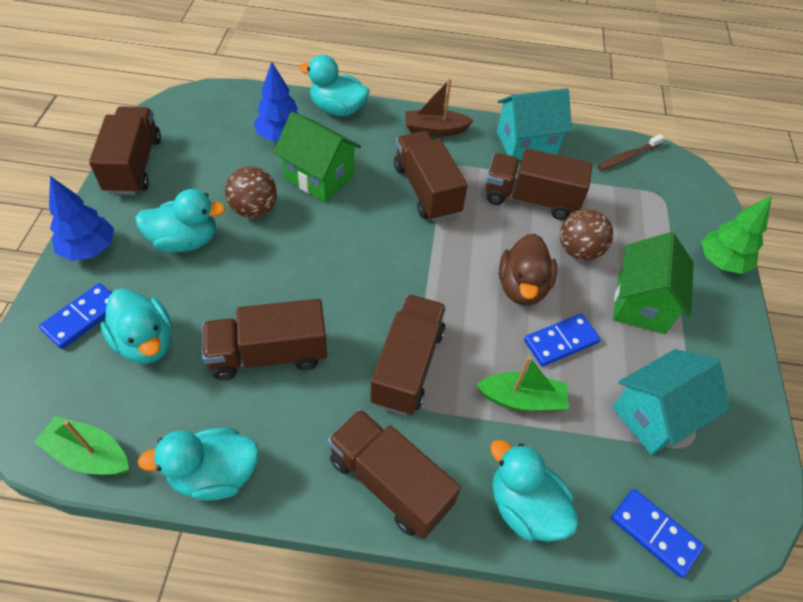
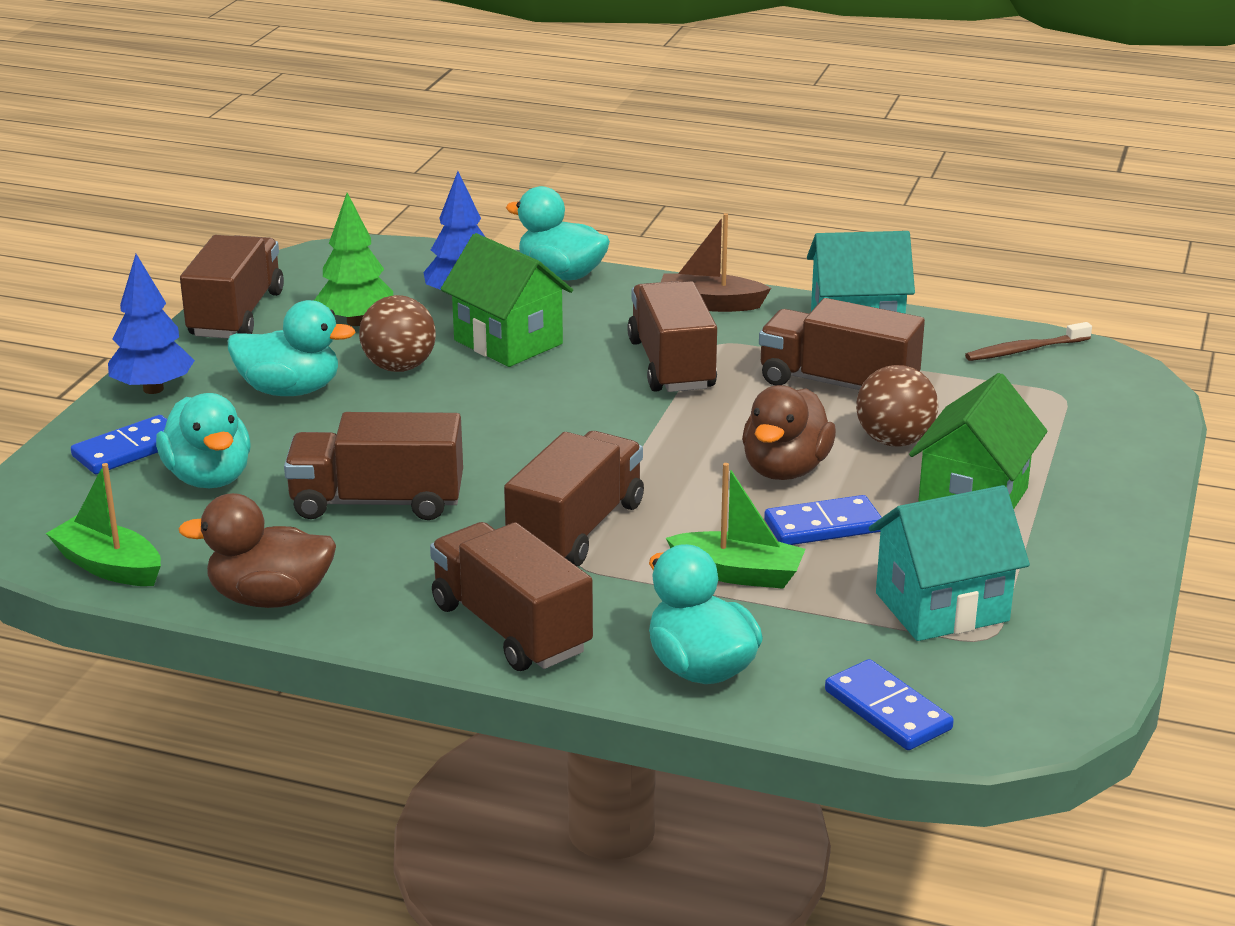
camera: 15 degrees right, 25 degrees down
turquoise duck [138,427,259,501] -> brown duck [178,493,336,608]
green tree [701,195,772,274] -> green tree moved to [314,193,393,326]

